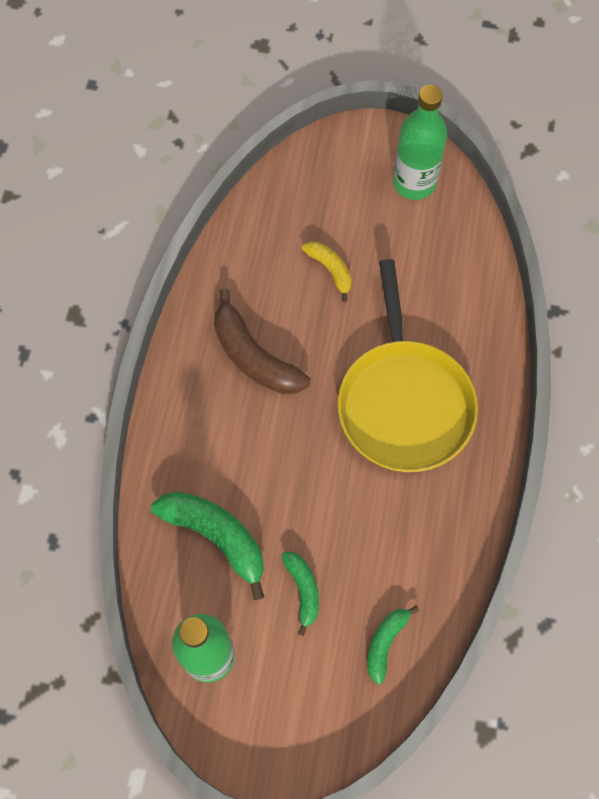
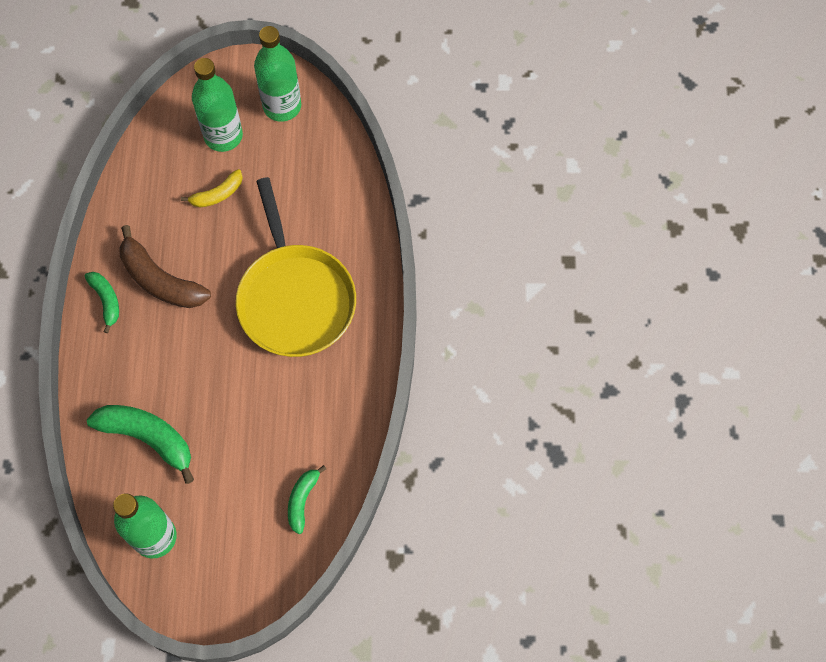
camera: 10 degrees left, 0 degrees up
green banana [281,552,319,636] -> green banana moved to [85,272,119,333]
yellow banana [302,241,352,302] -> yellow banana turned 105 degrees clockwise [181,169,243,208]
none -> green bottle [192,58,243,152]

